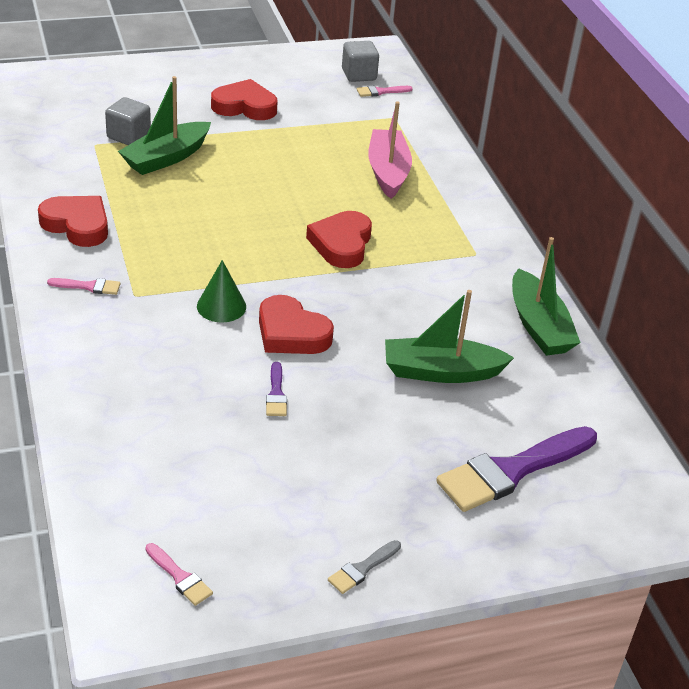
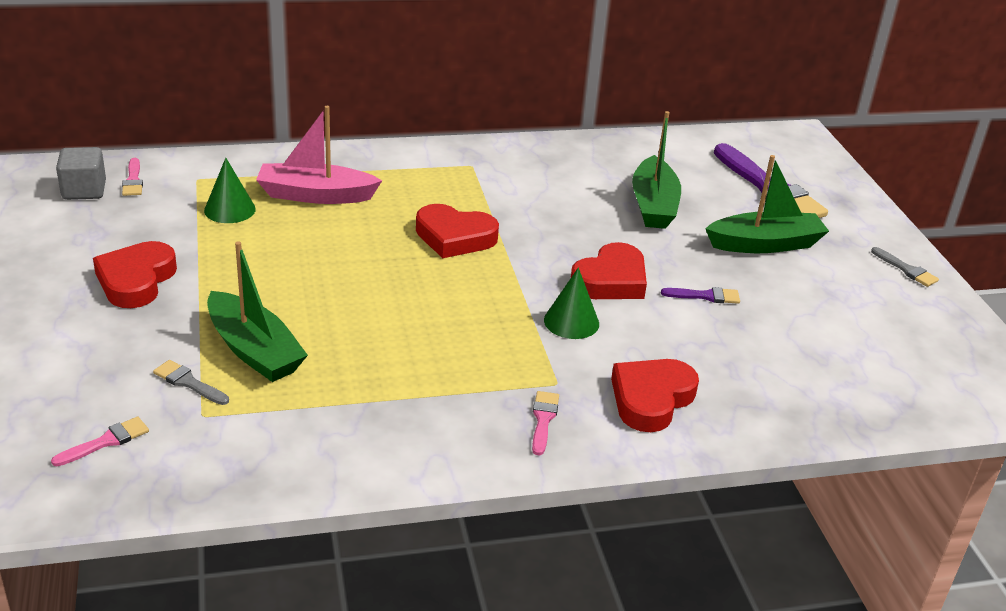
camera: 85 degrees left, 5 degrees down
red heart [38,196,108,247] -> red heart moved to [611,359,699,432]
grey cube [105,97,151,145] -> grey brush [153,360,229,405]
pink brush [145,543,213,606] -> pink brush moved to [51,417,149,466]
green boat [512,237,581,356] -> green boat moved to [705,155,829,253]
none -> green cone [204,158,256,223]

